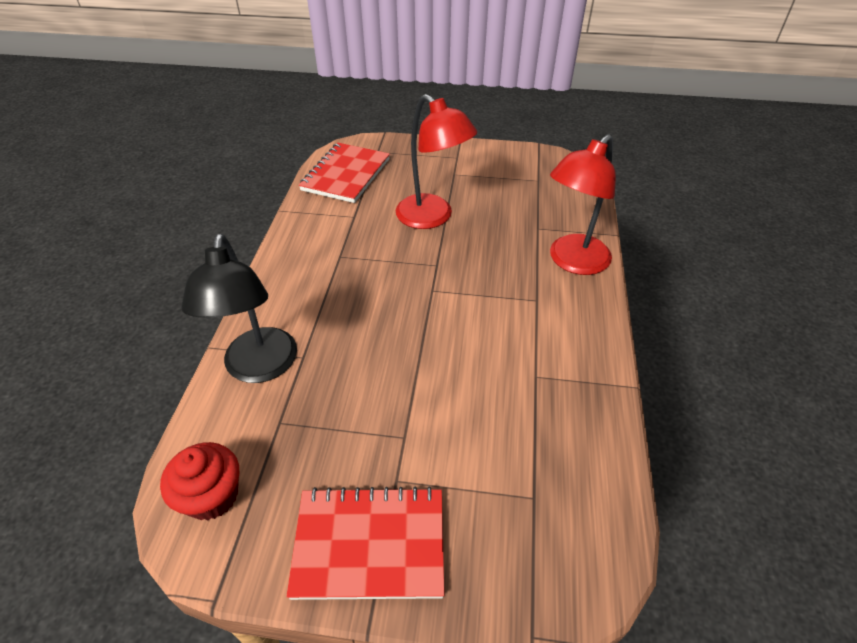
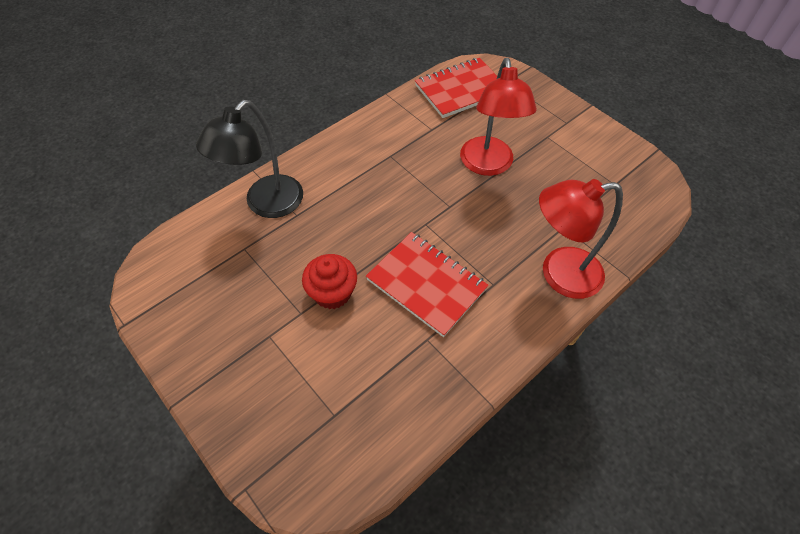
camera: 40 degrees right, 10 degrees up
red cupcake [160,442,239,520] -> red cupcake moved to [302,254,357,309]
red notebook [286,486,445,600] -> red notebook moved to [366,232,489,337]

